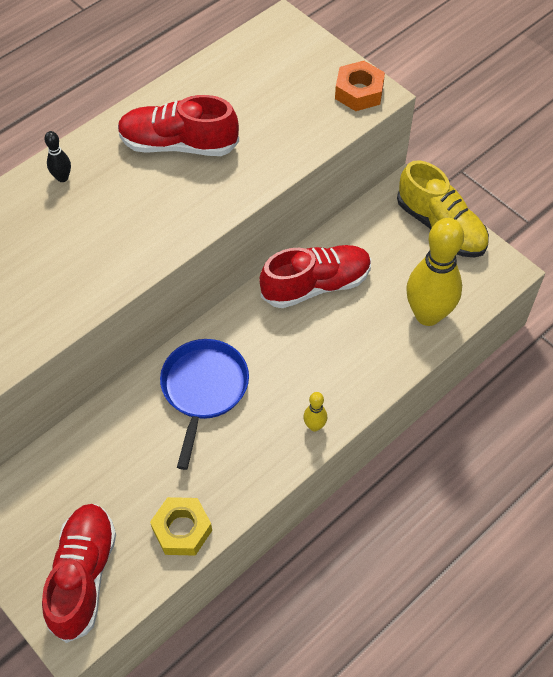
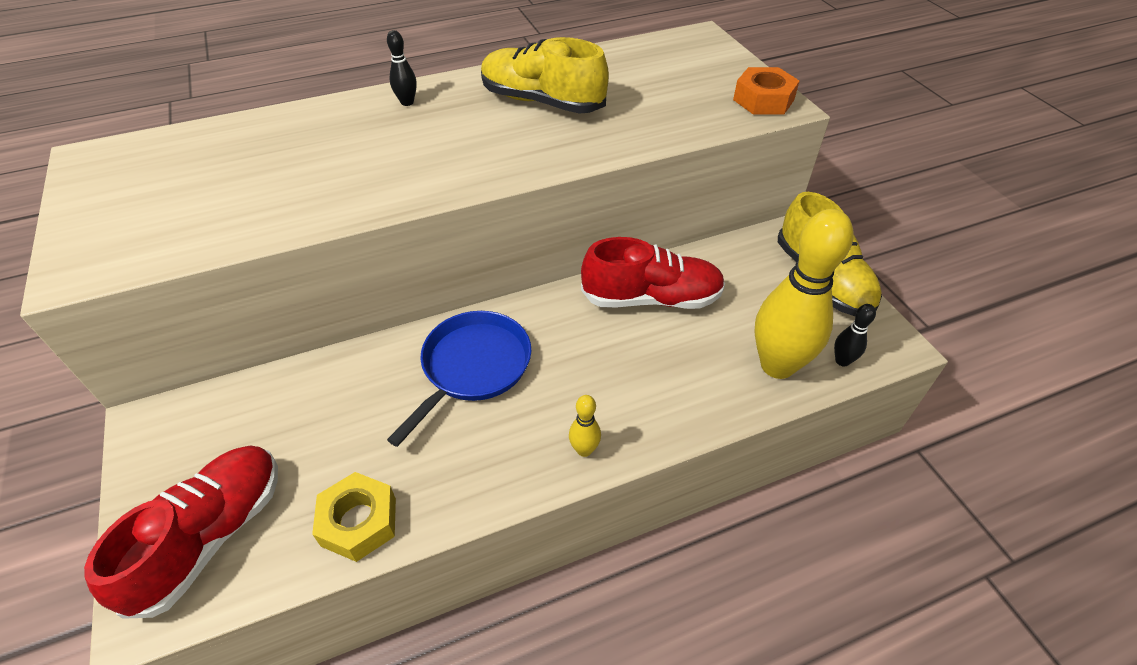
camera: 20 degrees right, 10 degrees down
red shoe [118,95,239,156] -> yellow shoe [481,37,609,113]
none -> black bowling pin [834,304,876,367]

